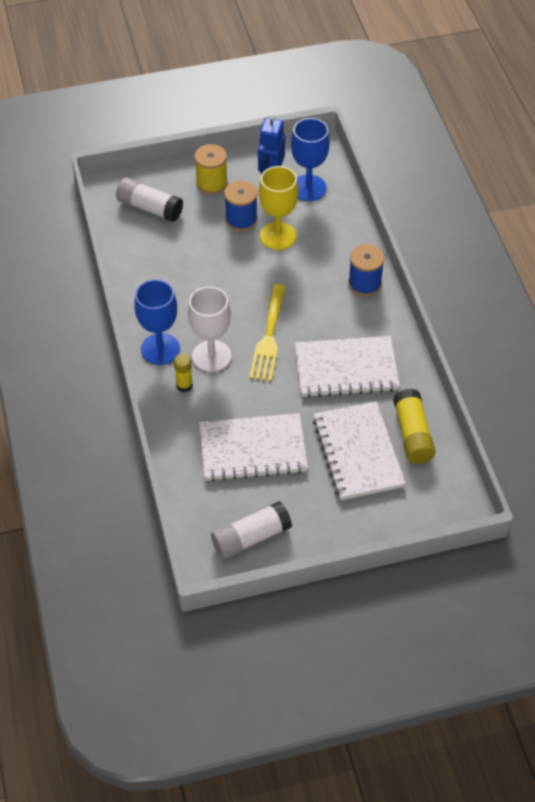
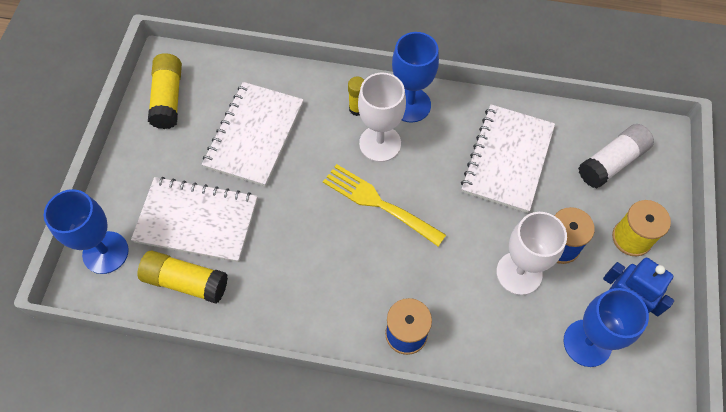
camera: 115 degrees right, 10 degrees up
white glue stick [211,501,292,559] -> yellow glue stick [148,53,182,129]
yellow goblet [259,166,298,250] -> white goblet [496,212,567,295]
white notebook [295,336,400,398] -> white notebook moved to [461,104,555,213]
none -> blue goblet [44,189,129,274]

